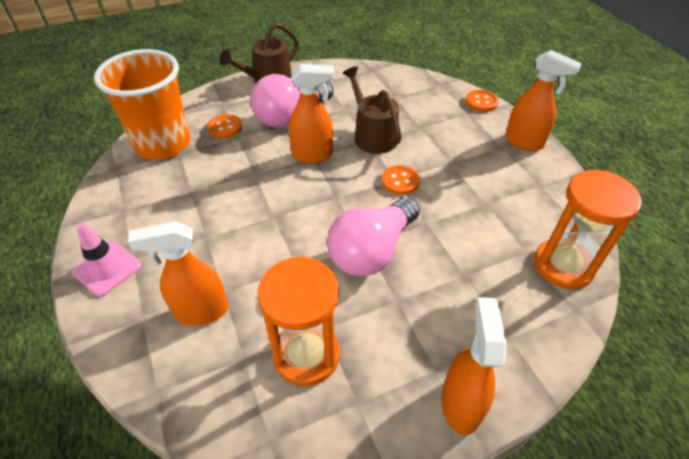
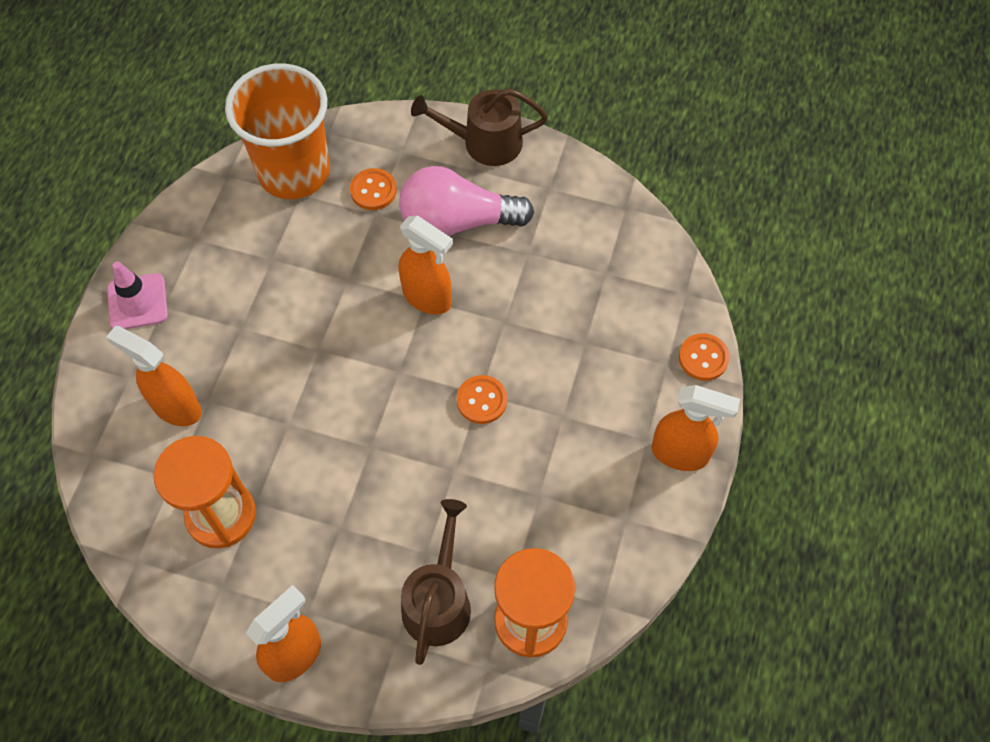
camera: 40 degrees right, 15 degrees up
pink light bulb [327,197,420,277] -> none
brown watering can [343,66,402,154] -> brown watering can moved to [401,499,471,665]
orange spray bottle [505,50,582,151] -> orange spray bottle turned 60 degrees counterclockwise [652,385,740,471]

